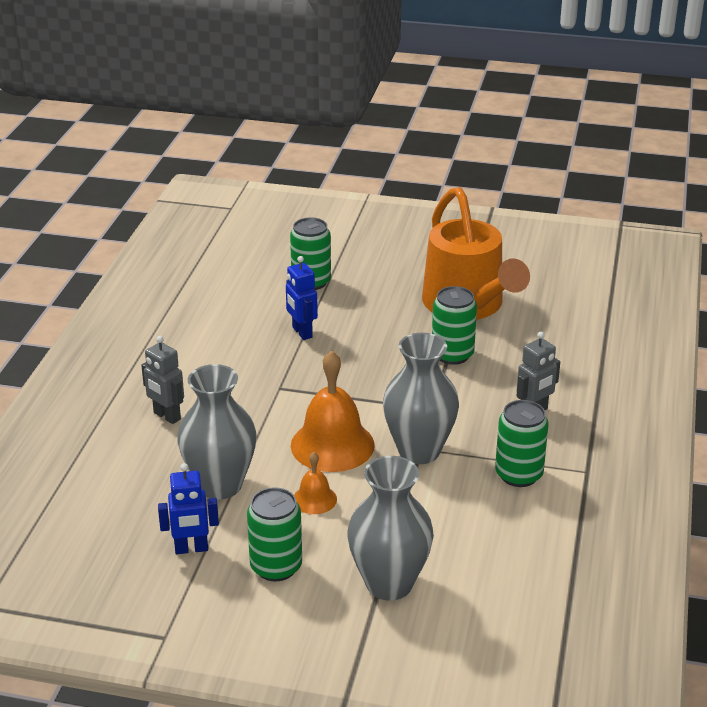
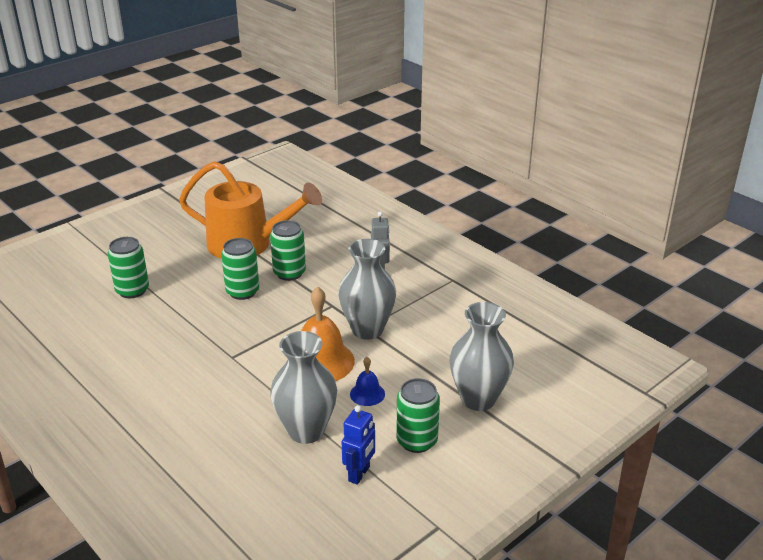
camera: 55 degrees left, 0 degrees up
grey robot [141,336,184,424] -> none
blue robot [286,256,318,340] -> none
orange bell [294,452,337,514] -> blue bell [350,357,385,406]
green can [495,400,549,487] -> green can moved to [221,238,259,300]

